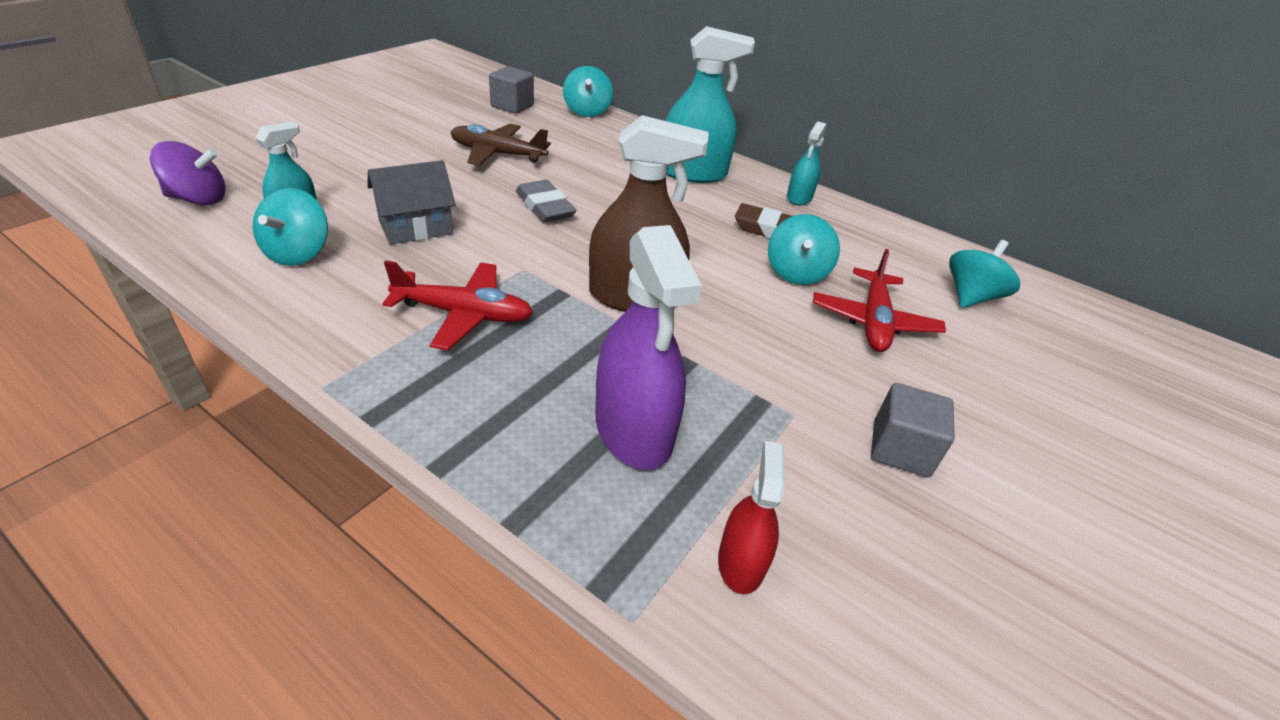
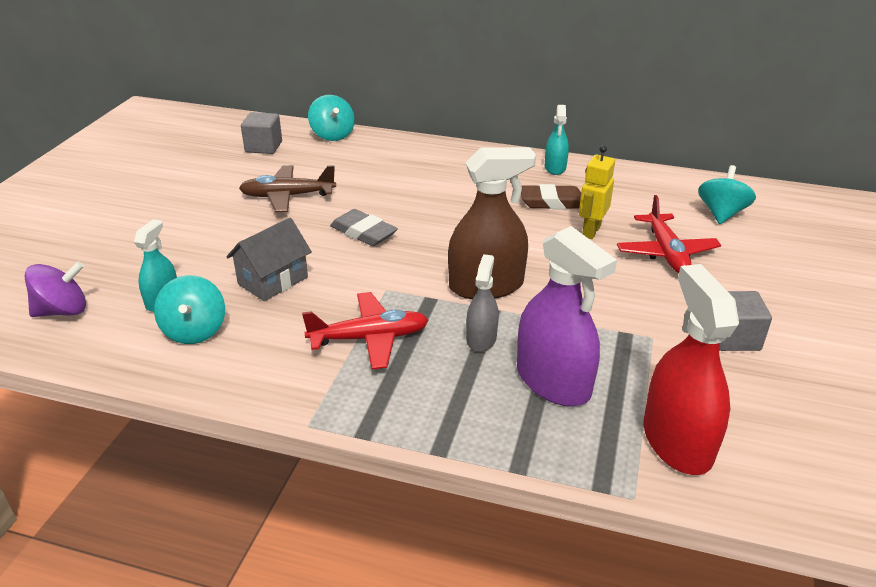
camera: 15 degrees left, 5 degrees down
turquoise spray bottle [665,26,755,183] -> none
red spray bottle [718,441,785,594] -> red spray bottle [644,264,739,475], size x1.82
turquoise spinning top [768,214,840,285] -> yellow robot [579,145,615,239]
none -> grey spray bottle [466,254,499,352]

